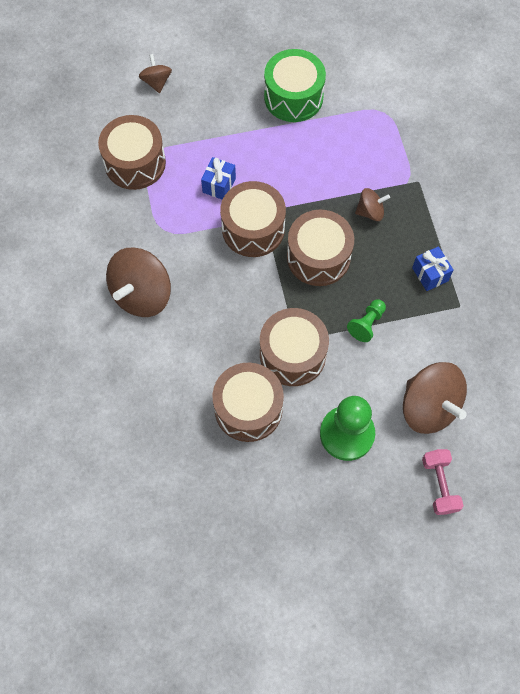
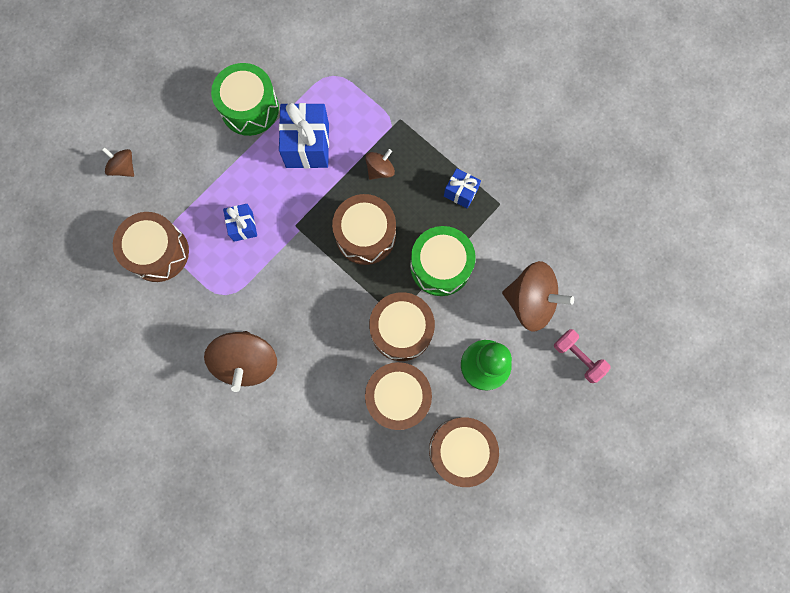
camera: 35 degrees left, 10 degrees up
brown drum [220,181,286,257] -> brown drum moved to [429,417,499,487]
green pawn [347,299,386,342] -> green drum [410,226,476,296]
none -> blue gift [279,103,329,168]

